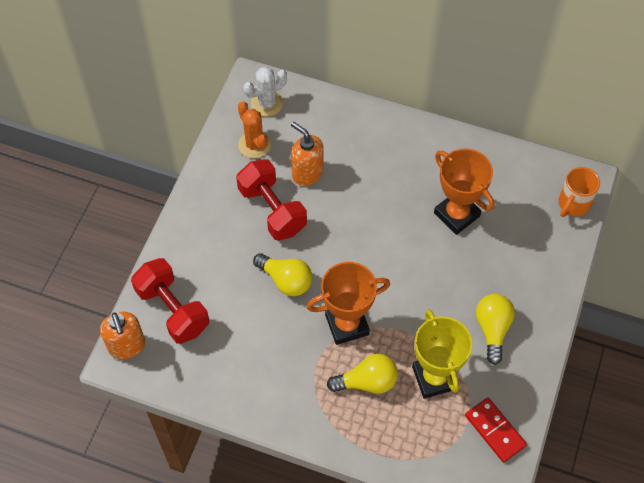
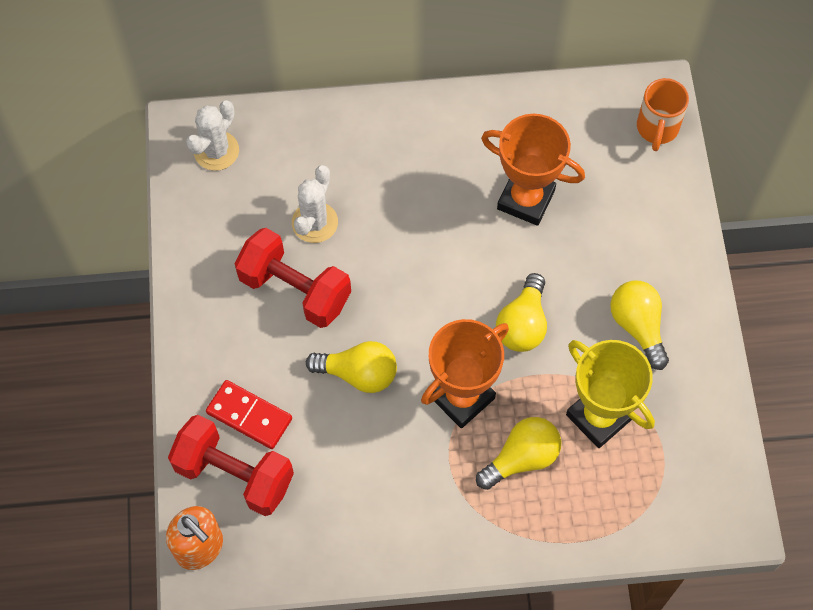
camera: 25 degrees left, 5 degrees up
orange cactus [238,101,271,159] -> none
orange soap dispenser [291,122,324,186] -> white cactus [292,165,338,243]
red domino [465,398,527,462] -> red domino moved to [206,380,292,449]
none -> yellow light bulb [496,273,547,352]

